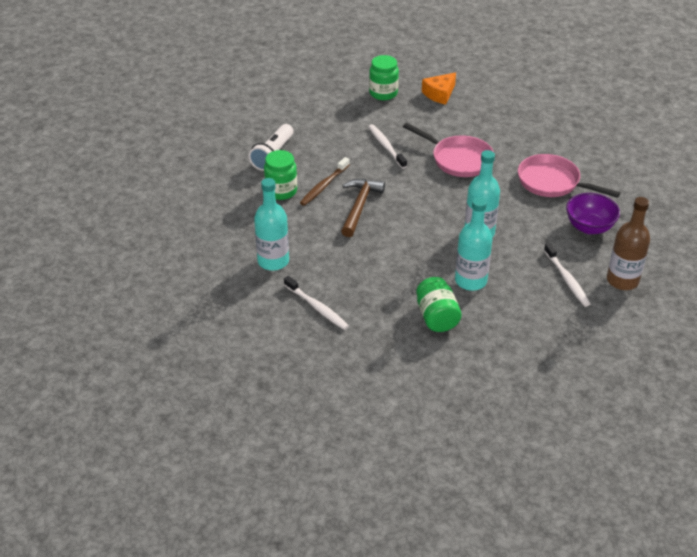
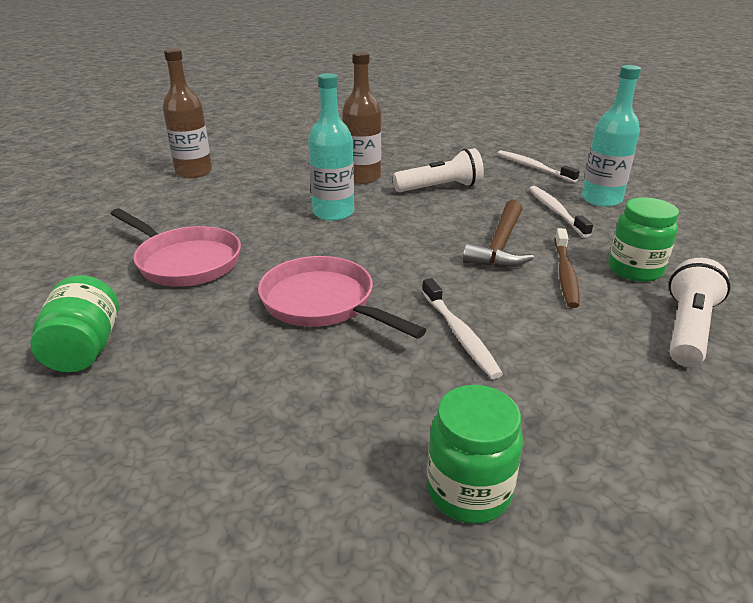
camera: 175 degrees left, 10 degrees down
brown toothbrush [300,157,350,206] -> brown toothbrush turned 150 degrees clockwise [555,228,579,308]
green jar [416,277,462,332] -> green jar moved to [30,275,119,372]
orange cheese [422,72,456,105] -> none
turquoise bottle [455,197,492,291] -> brown bottle [342,52,381,184]
white toothbrush [544,243,590,307] -> white toothbrush moved to [529,186,593,237]
purple bowl [566,193,620,234] -> none
none -> white flashlight [393,148,484,192]

